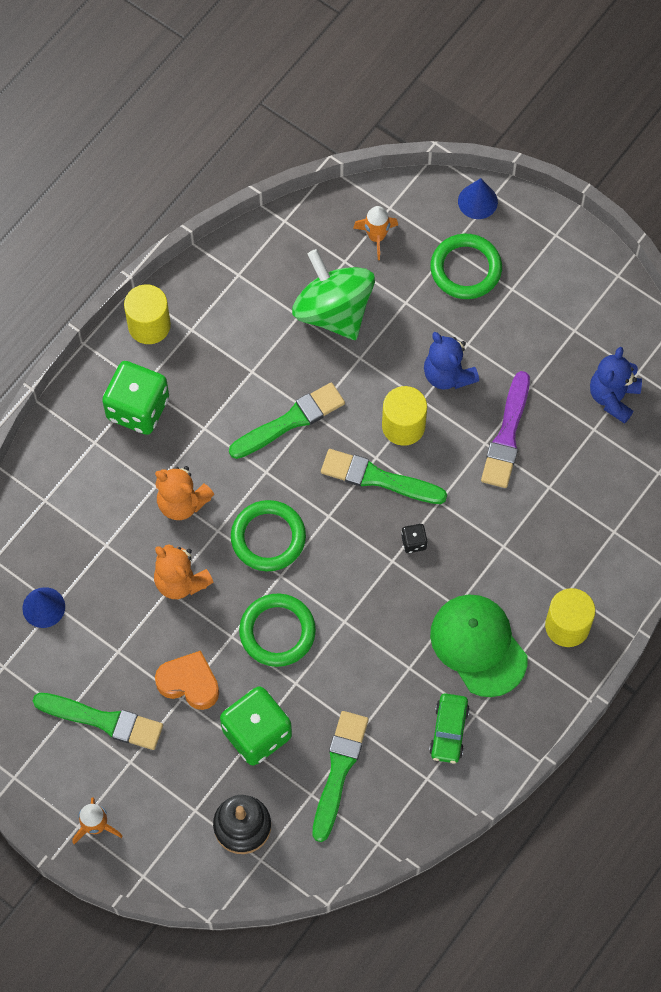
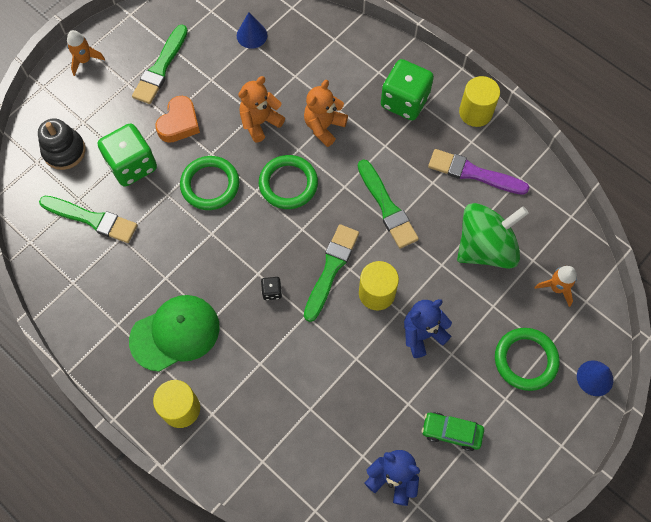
camera: 95 degrees right, 0 degrees up
green car [429,693,470,764] -> green car moved to [422,412,484,451]
purple brush [481,371,530,488] -> purple brush moved to [428,149,529,195]

